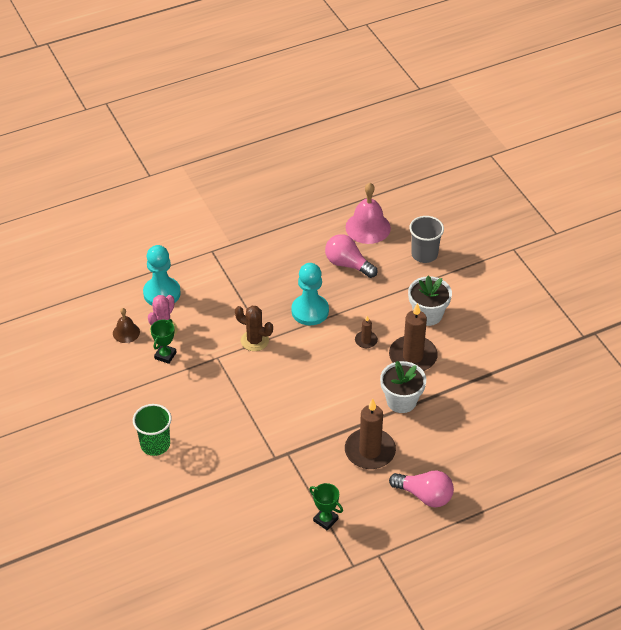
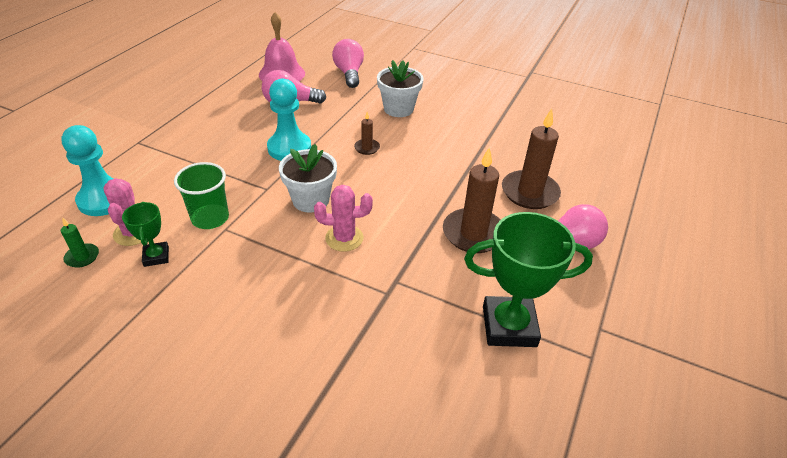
camera: 40 degrees left, 5 degrees down
brown bell [113,308,140,343] -> green candle [61,218,99,268]
green cup [133,404,172,456] -> green cup moved to [174,162,229,229]
brown cactus [235,306,273,351] -> none
green trophy [309,483,343,530] -> green trophy [464,212,593,347], size x1.94
white flower pot [380,361,426,413] -> white flower pot moved to [279,144,337,213]
brown candle [389,303,438,371] -> brown candle moved to [502,109,561,209]
grey cup [409,216,444,263] -> pink light bulb [332,39,364,88]
none -> pink cactus [314,185,373,252]

